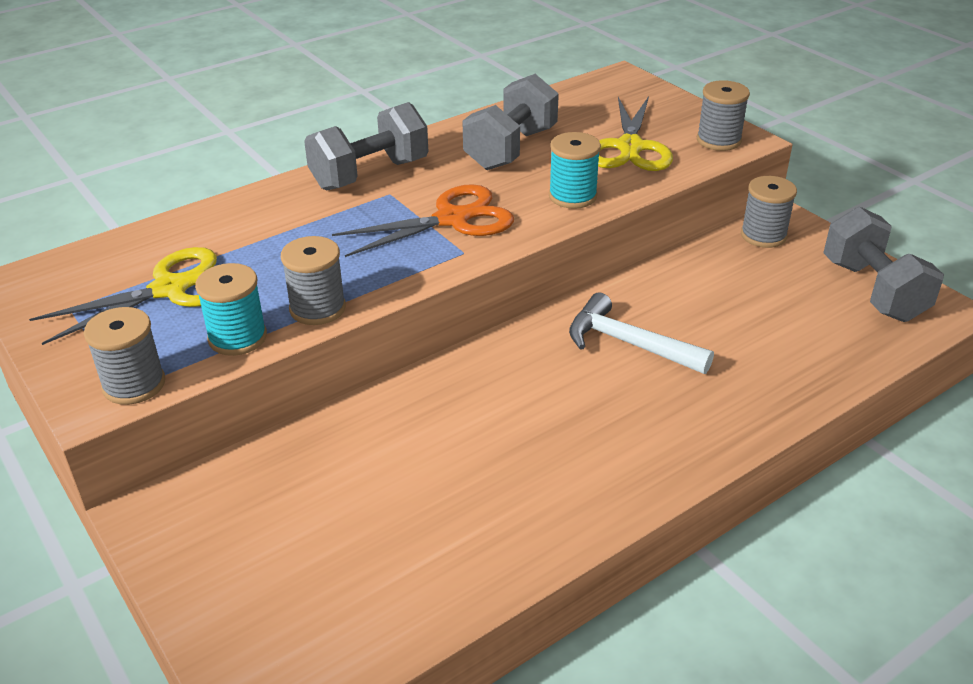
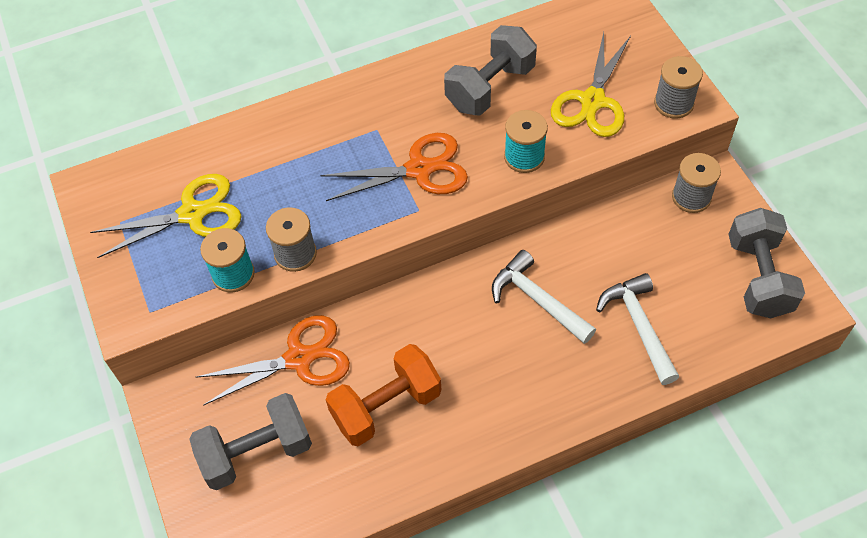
camera: 15 degrees right, 20 degrees up
grey spool [84,307,165,405] -> none
grey dumbbell [304,102,428,191] -> grey dumbbell moved to [190,393,312,490]
none -> orange scissors [196,315,350,405]
none -> orange dumbbell [326,344,441,446]
none -> white hammer [596,273,679,385]

